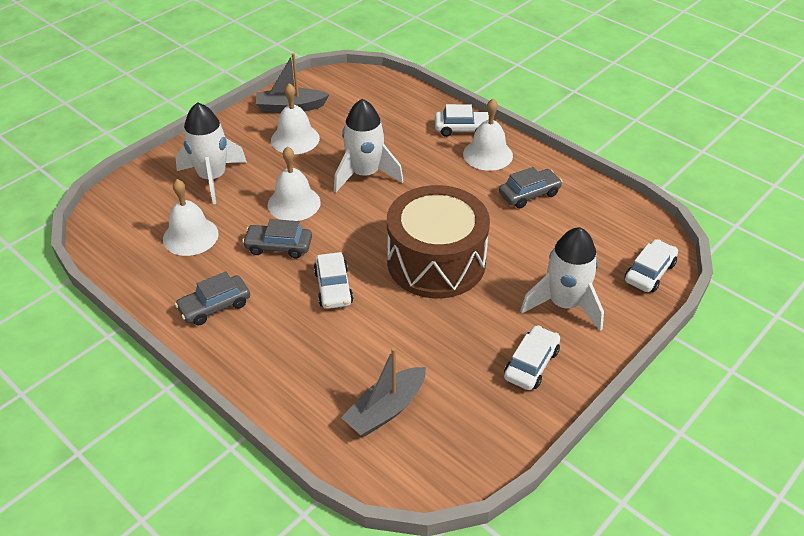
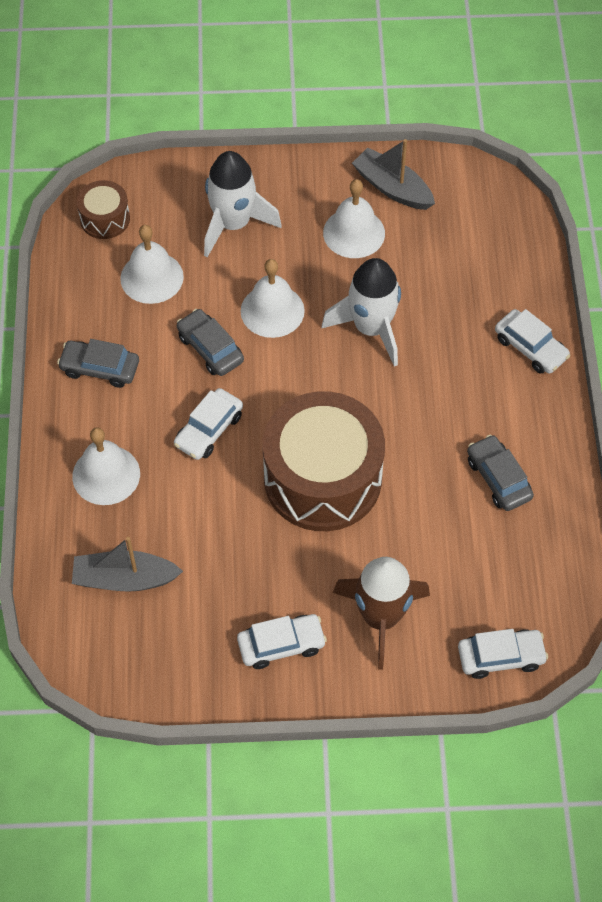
camera: 45 degrees right, 15 degrees up
white bell [463,99,513,171] -> white bell moved to [72,427,140,505]
grey car [499,167,562,208] -> grey car turned 135 degrees counterclockwise [467,435,534,511]
white rocket [520,227,604,331] -> brown rocket [333,557,430,670]
none -> brown drum [77,180,130,239]

